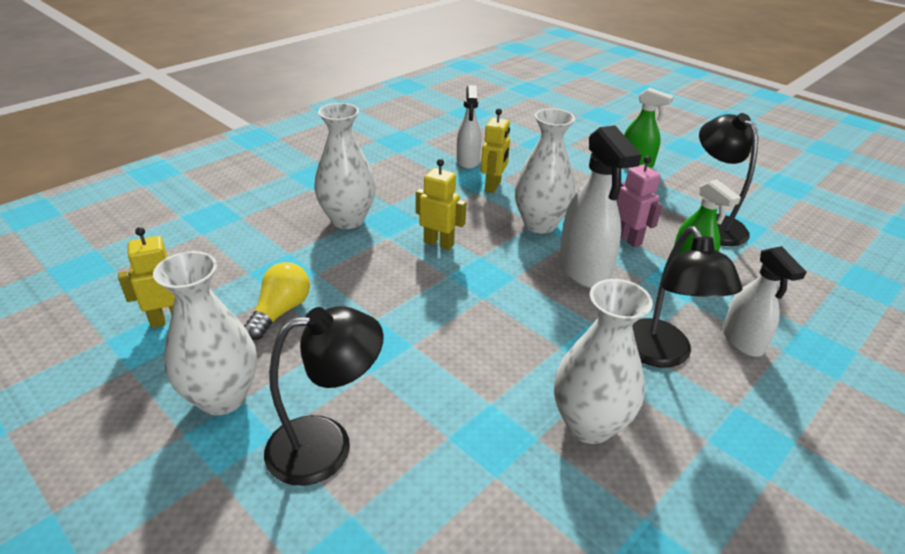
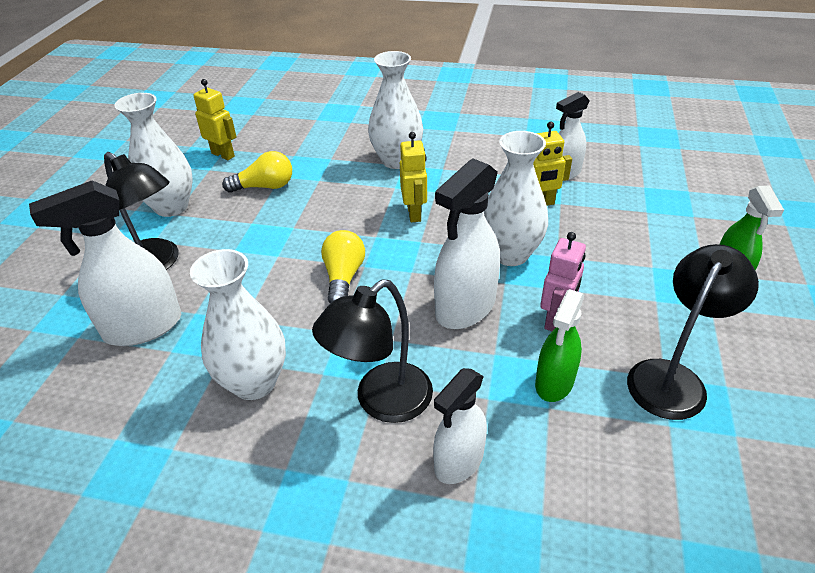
camera: 60 degrees right, 5 degrees up
none -> white spray bottle [29,181,181,346]
none -> yellow light bulb [321,230,365,304]

